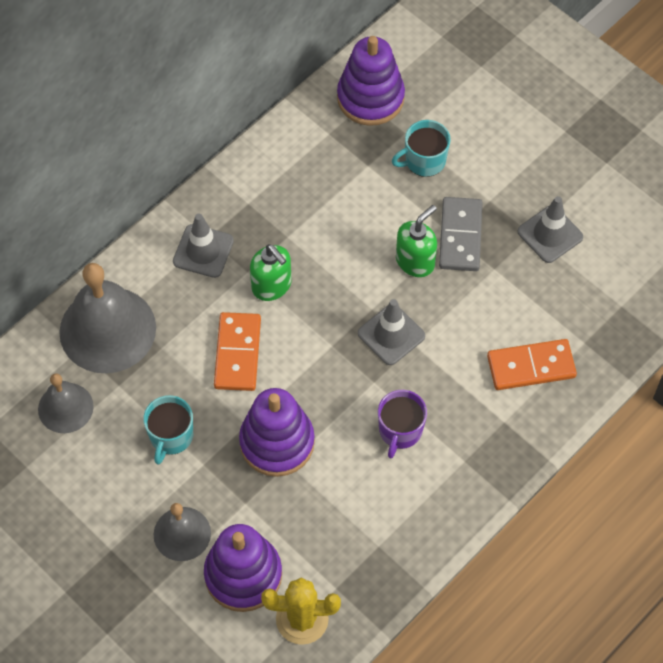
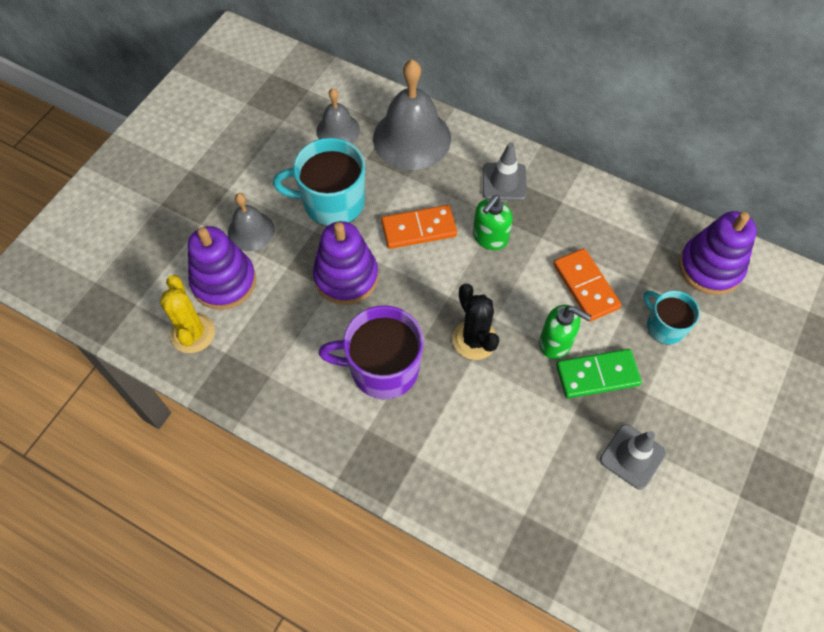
camera: 75 degrees right, 0 degrees up
turquoise mug [143,395,193,465] -> turquoise mug [273,138,365,226], size x1.69
grey traffic cone [358,299,425,365] -> black cactus [452,284,499,360]
purple mug [378,390,427,458] -> purple mug [319,305,424,400], size x1.69
grey domino [439,197,483,271] -> green domino [556,349,642,398]
orange domino [487,339,577,390] -> orange domino moved to [553,248,622,321]

